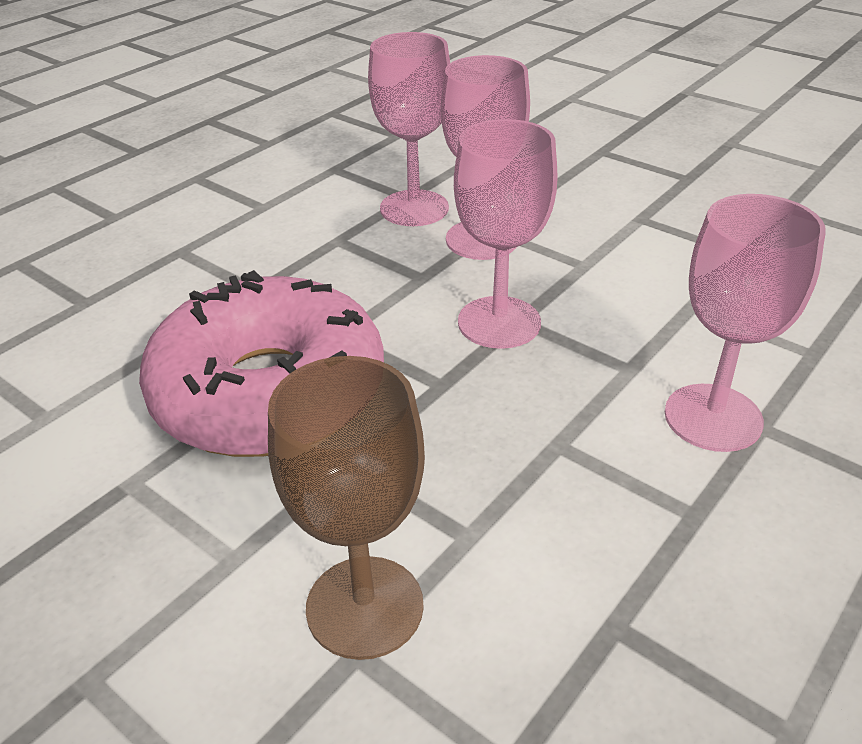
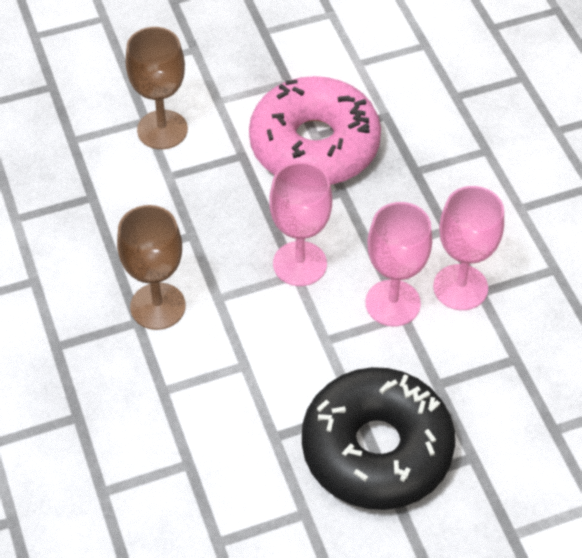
camera: 120 degrees right, 15 degrees up
pink goblet [665,194,826,452] -> brown goblet [117,205,186,330]
none -> black donut [302,367,455,510]

